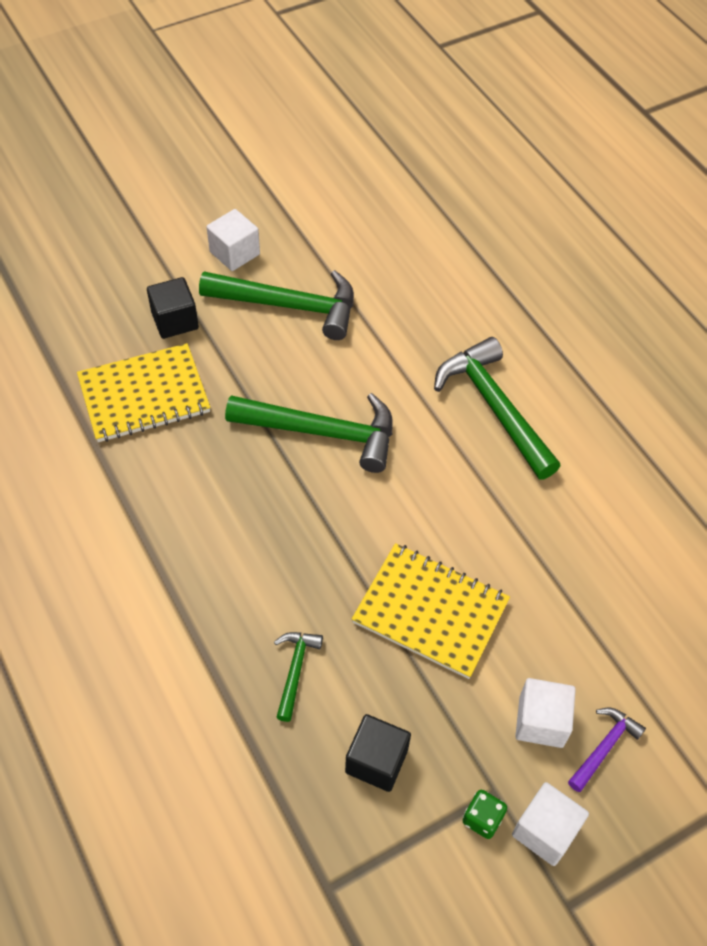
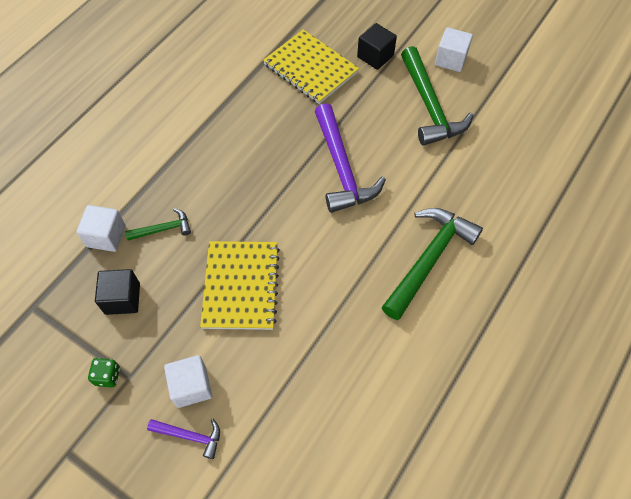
camera: 65 degrees right, 5 degrees up
green hammer [225,393,393,473] -> purple hammer [315,103,386,213]
white cube [512,782,589,866] -> white cube moved to [76,205,126,252]

